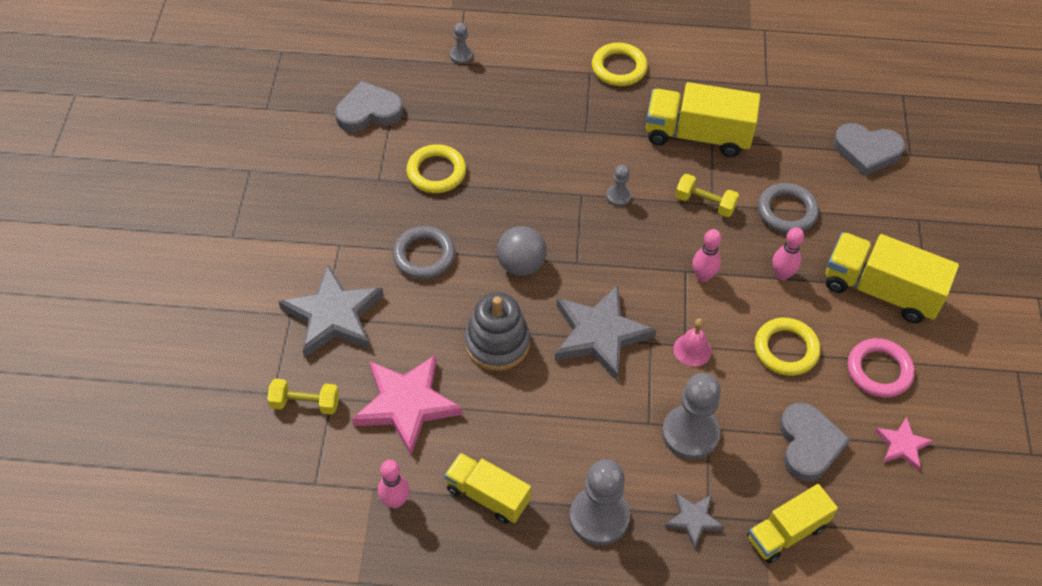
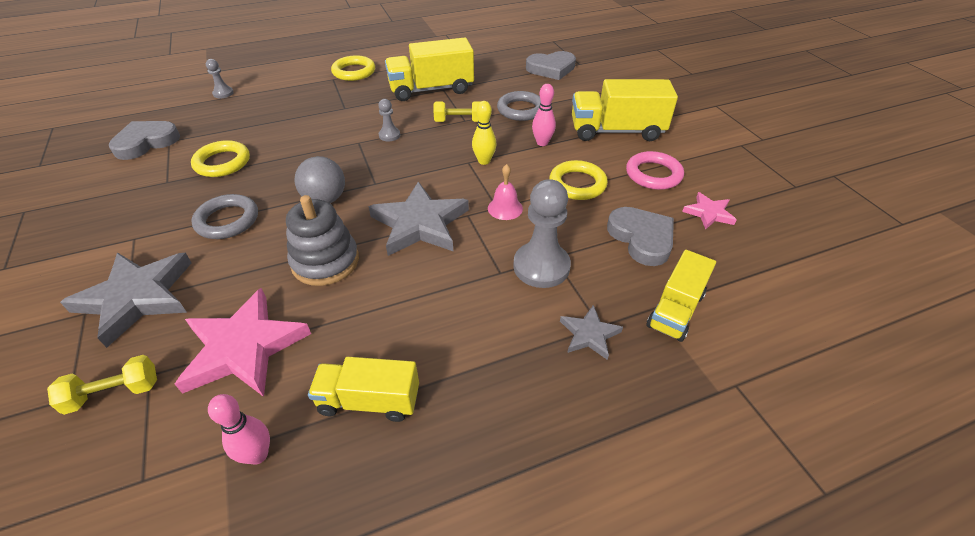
camera: 25 degrees left, 10 degrees down
grey pawn [570,459,630,546] -> none
pink bowling pin [692,229,721,282] -> yellow bowling pin [472,101,497,165]

